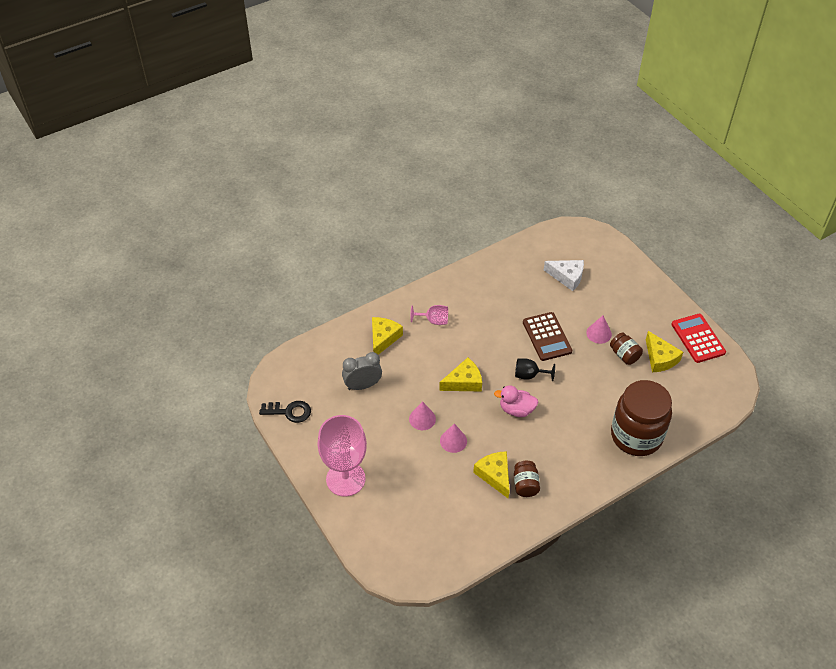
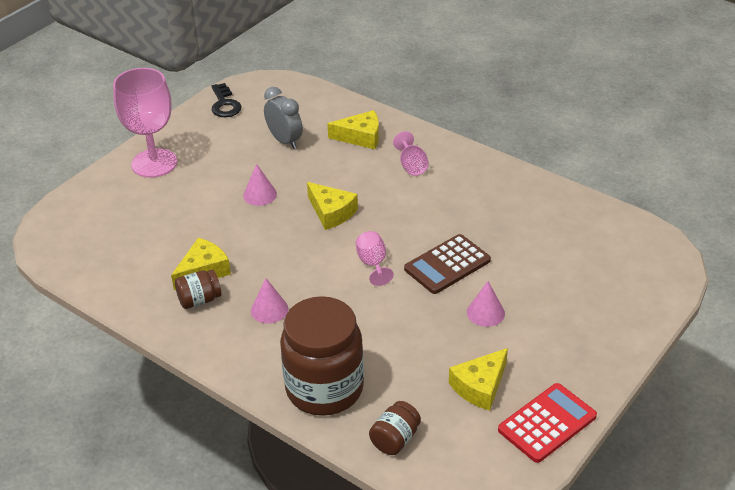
camera: 70 degrees right, 10 degrees down
pink cone [440,423,467,453] -> pink cone moved to [251,278,288,324]
pink duck [494,385,538,417] -> none
black goblet [515,358,555,381] -> pink goblet [356,231,394,286]
white cheese [544,260,584,291] -> none
brown jar [610,333,643,365] -> brown jar moved to [369,401,421,455]

